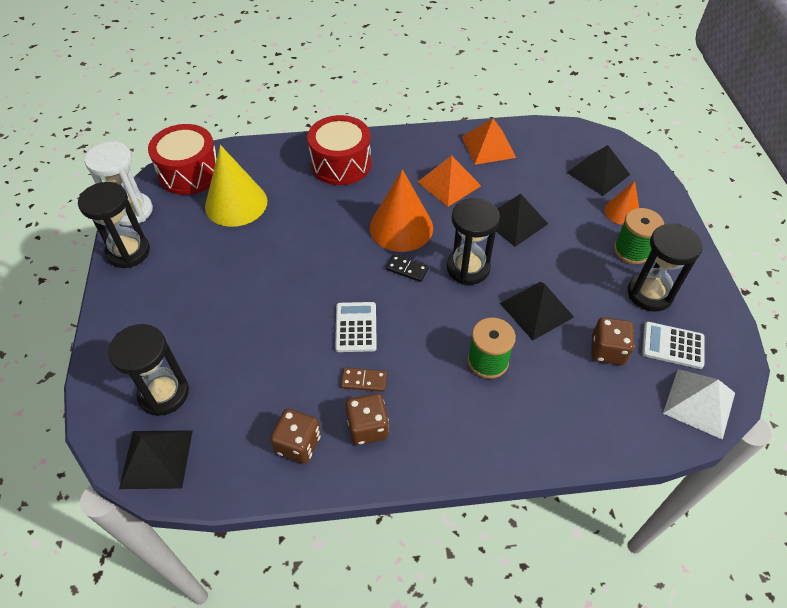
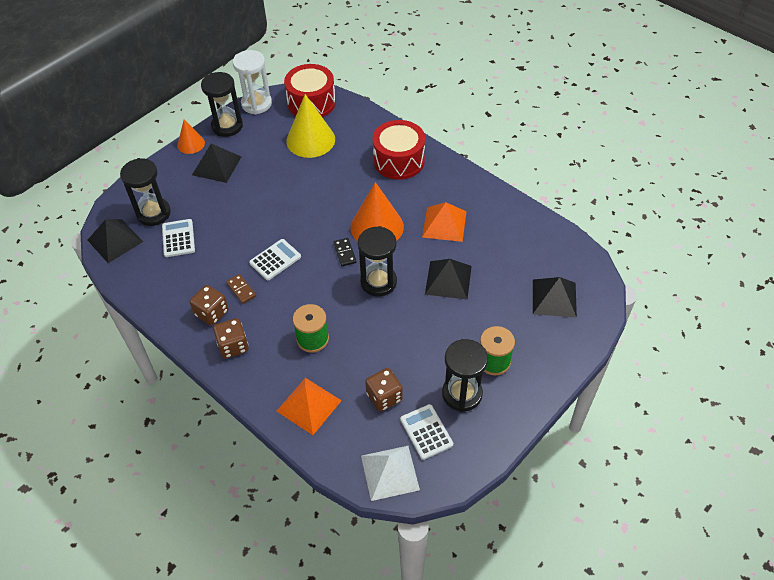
camera: 50 degrees right, 0 degrees up
brown dice [270,409,321,464] -> brown dice moved to [213,318,249,358]
orange pyramid [462,118,516,165] -> orange pyramid moved to [277,378,342,435]
black pyramid [500,282,574,341] -> black pyramid moved to [192,144,241,183]
orange cone [605,181,639,225] -> orange cone moved to [177,119,205,154]
none -> white calculator [162,219,195,257]

